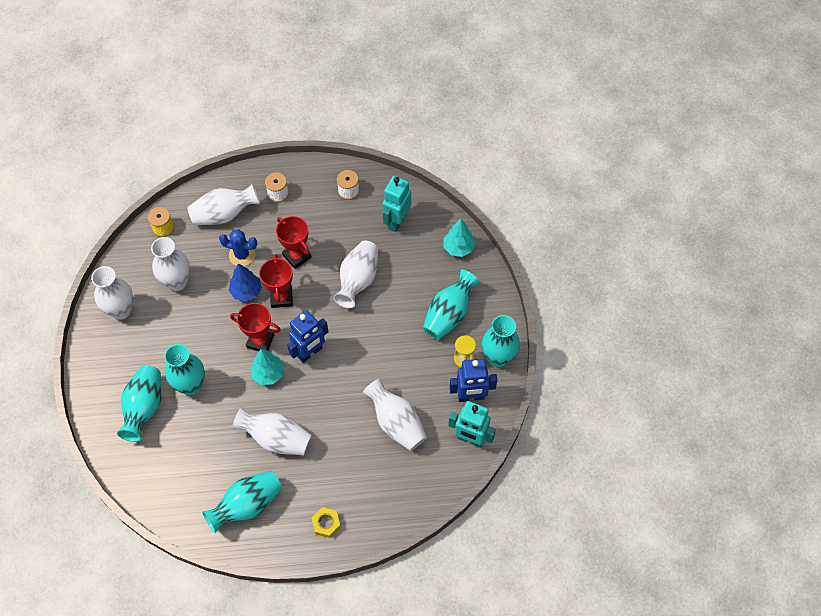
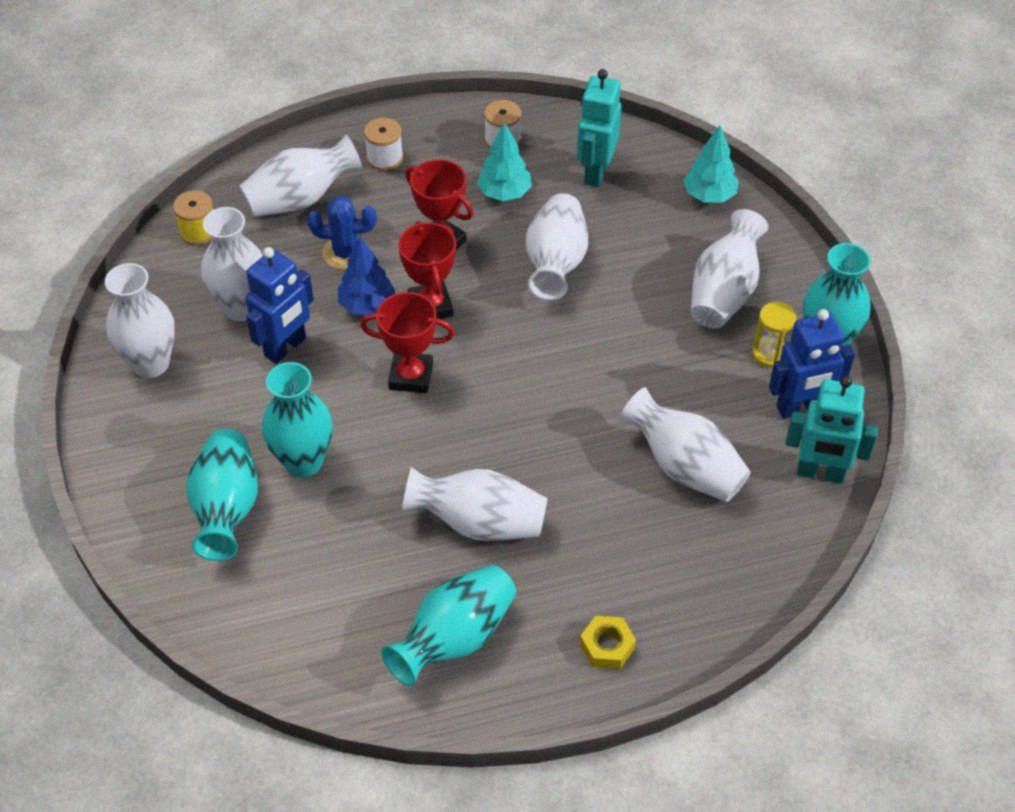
camera: 10 degrees left, 10 degrees down
turquoise tree [250,349,285,385] -> turquoise tree moved to [477,122,532,201]
blue robot [287,310,328,363] -> blue robot moved to [246,247,314,364]
turquoise vase [423,270,480,340] -> white vase [691,209,768,328]

